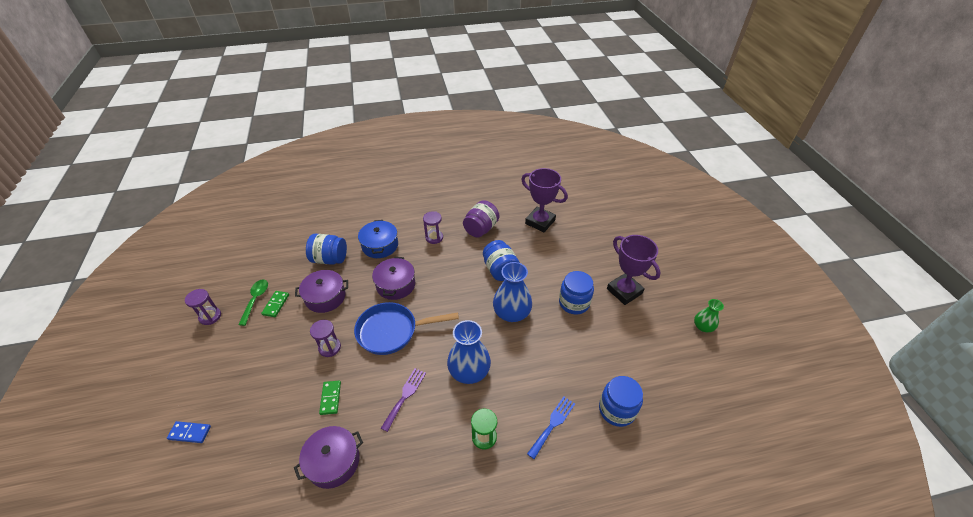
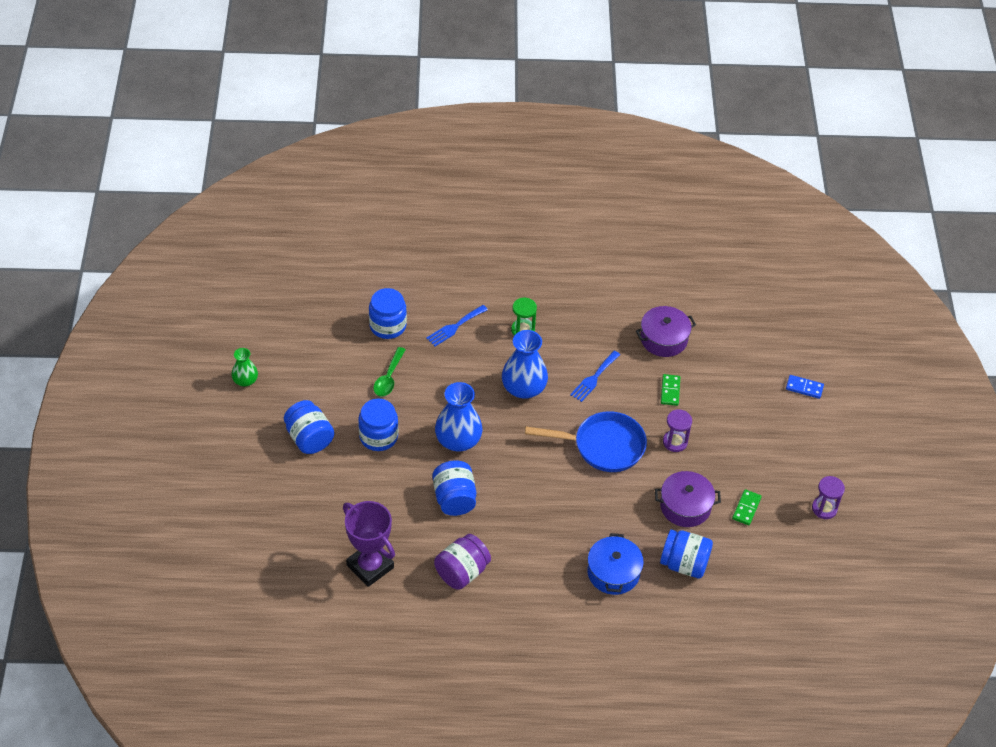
camera: 170 degrees left, 5 degrees up
green spoon [238,279,268,326] -> green spoon moved to [374,347,406,397]
purple pot [372,257,415,300] -> none
purple fork [381,368,426,432] -> blue fork [570,350,620,402]
purple hourglass [423,211,443,244] -> none
purple trophy [607,235,661,305] -> blue jar [284,400,334,454]

